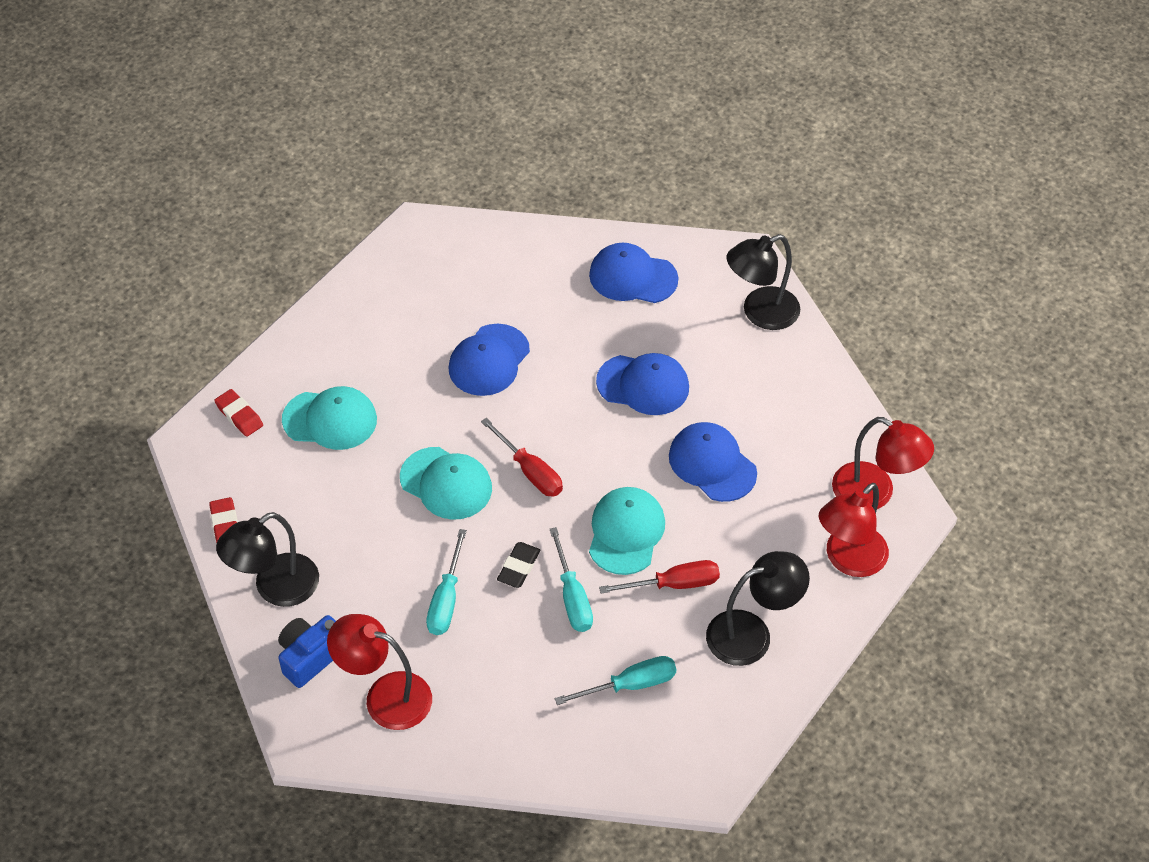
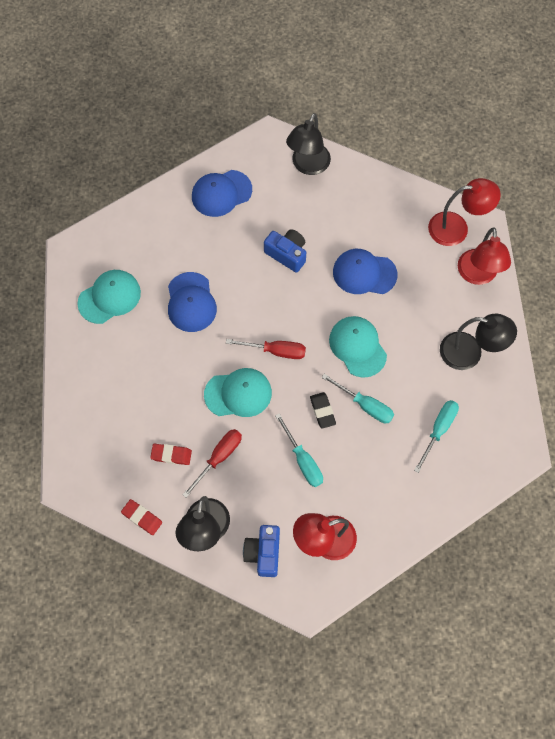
camera: 40 degrees left, 15 degrees up
red eraser [214,389,263,437] -> red eraser moved to [150,444,192,465]
turquoise cap [282,386,377,450] -> turquoise cap moved to [77,270,141,324]
blue cap [596,353,689,415] -> blue camera [264,229,306,273]
red screwdriver [599,560,720,594] -> red screwdriver moved to [182,429,242,498]
black lamp [706,551,810,666] -> black lamp turned 75 degrees clockwise [440,314,517,370]

